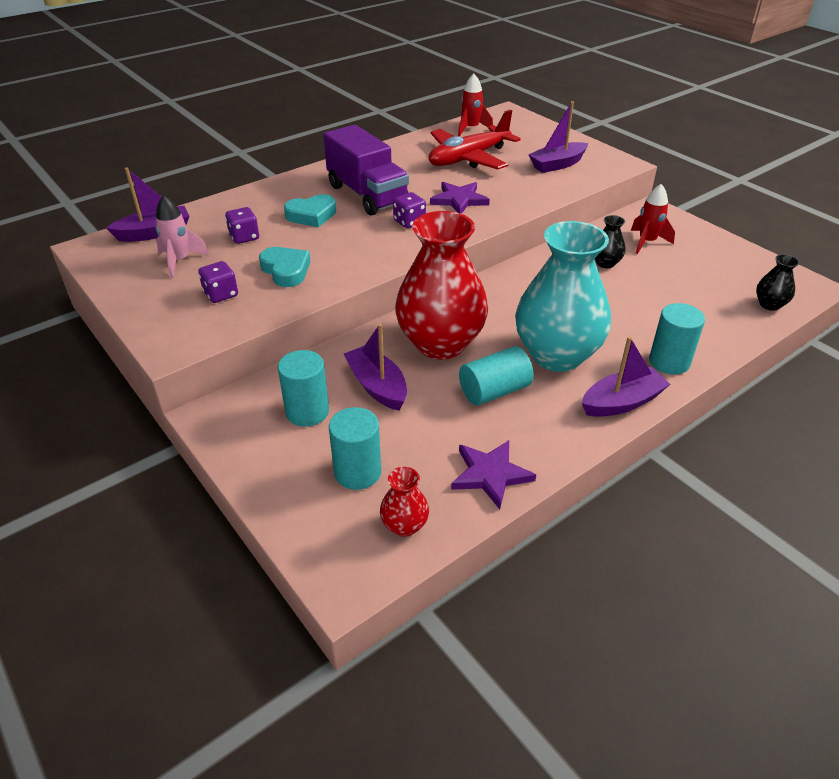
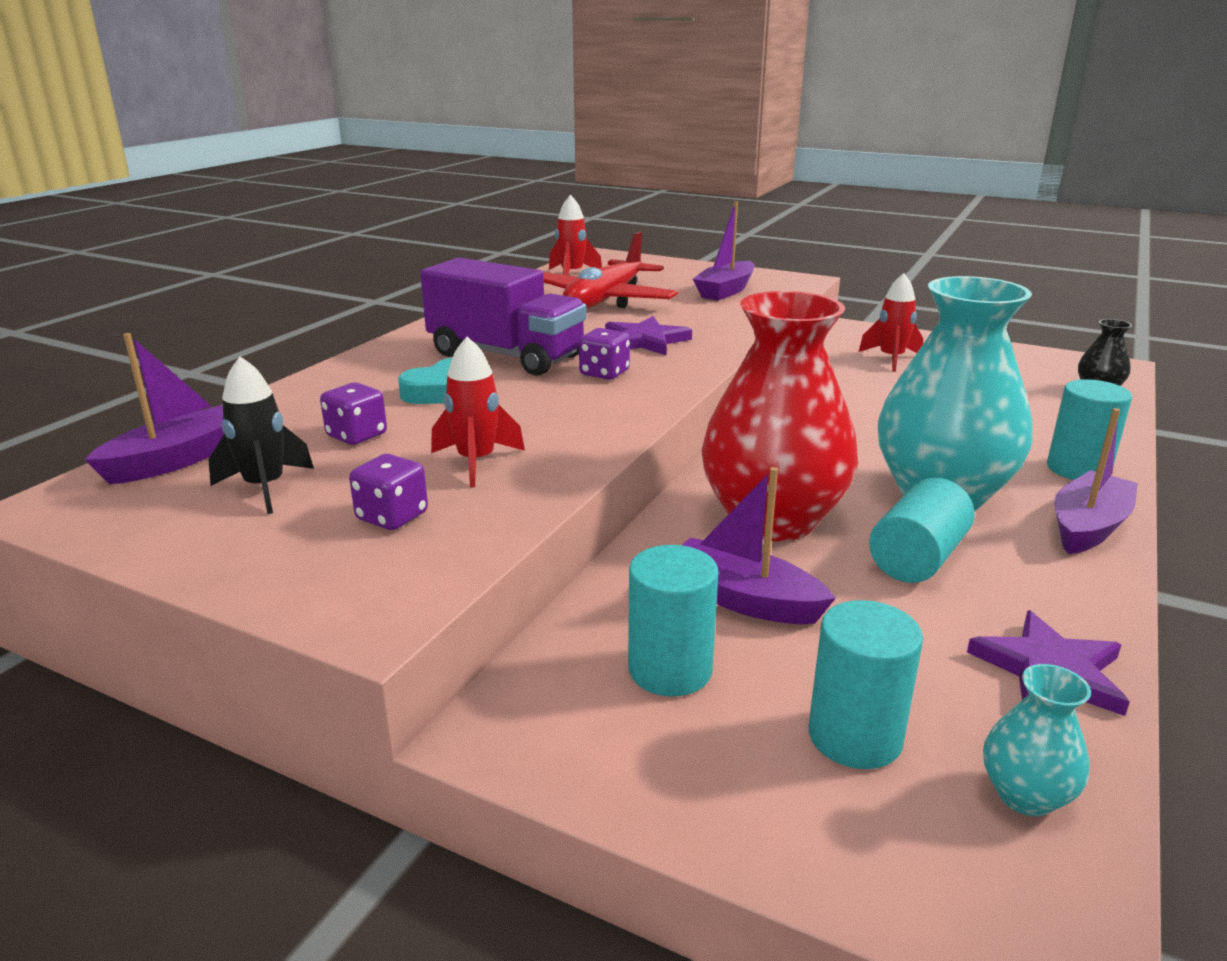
camera: 25 degrees left, 15 degrees down
pink rocket [155,195,209,278] -> black rocket [208,357,314,514]
turquoise heart [259,247,310,287] -> red rocket [431,337,525,487]
red vase [380,467,429,537] -> turquoise vase [983,664,1091,816]
black vase [595,215,625,268] -> none

